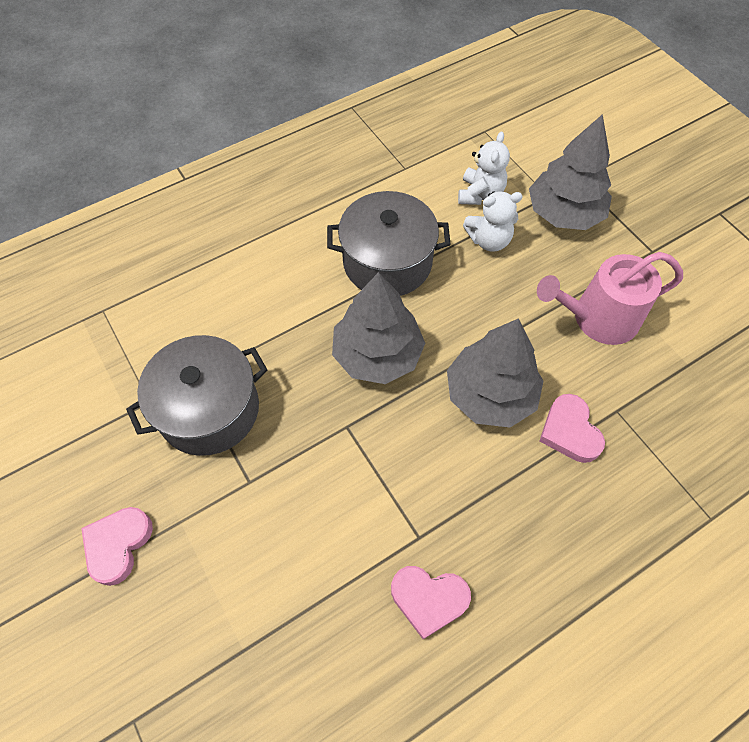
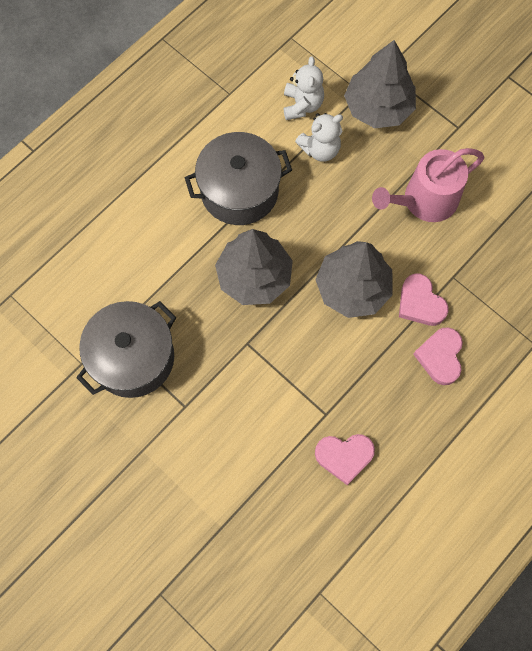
camera: 15 degrees left, 10 degrees up
pink heart [81,507,153,586] -> pink heart moved to [413,327,463,385]

